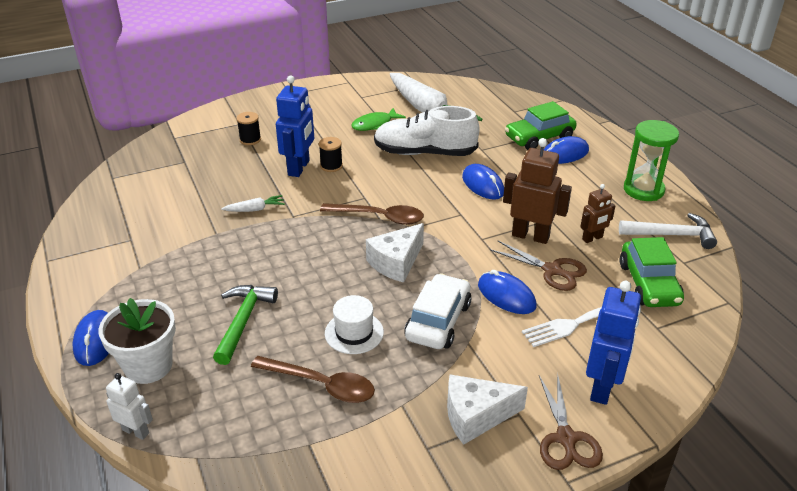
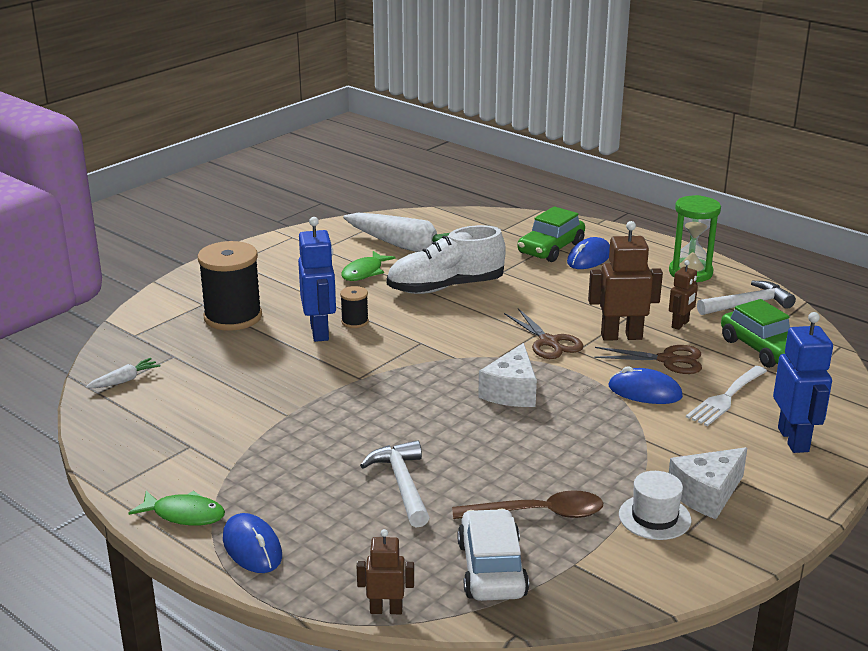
camera: 25 degrees left, 10 degrees down
white flower pot [99,298,176,384] -> none
white robot [106,373,153,440] -> brown robot [357,529,414,614]
green hammer [213,285,278,365] -> white hammer [360,440,430,528]
white carrot [221,195,285,212] -> white carrot moved to [86,358,160,388]
black spool [236,112,261,145] -> black spool [198,241,262,331], size x2.13
brown spoon [320,203,424,225] -> none
white hat [325,295,384,354] -> white hat moved to [619,471,691,540]
white car [404,273,471,349] -> white car moved to [457,509,529,601]
blue mouse [462,164,504,200] -> none
brown scissors [539,373,603,470] -> brown scissors moved to [504,308,584,359]
none -> green fish [128,491,225,526]

